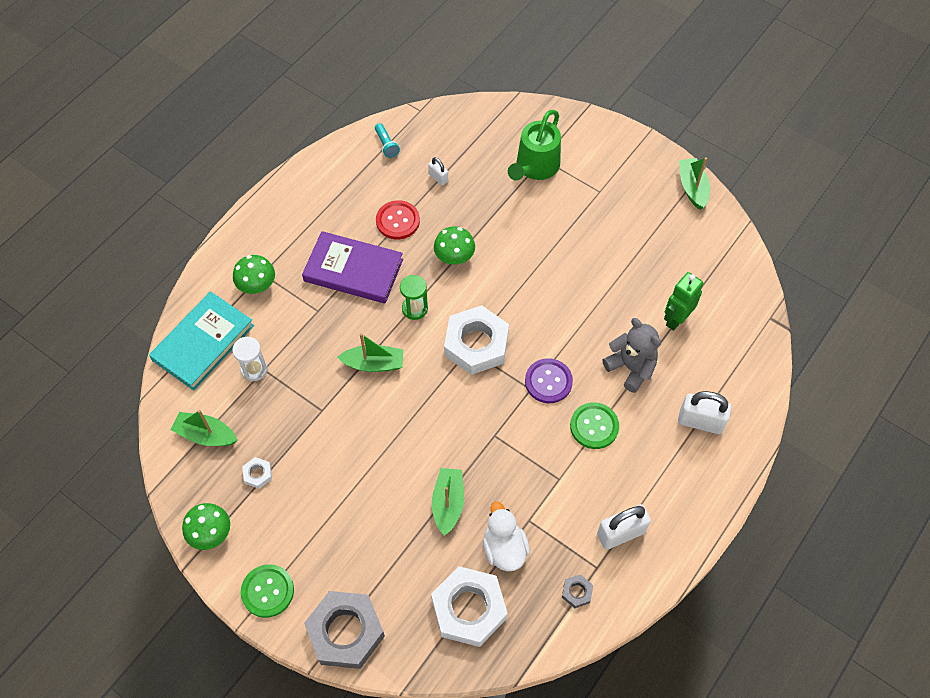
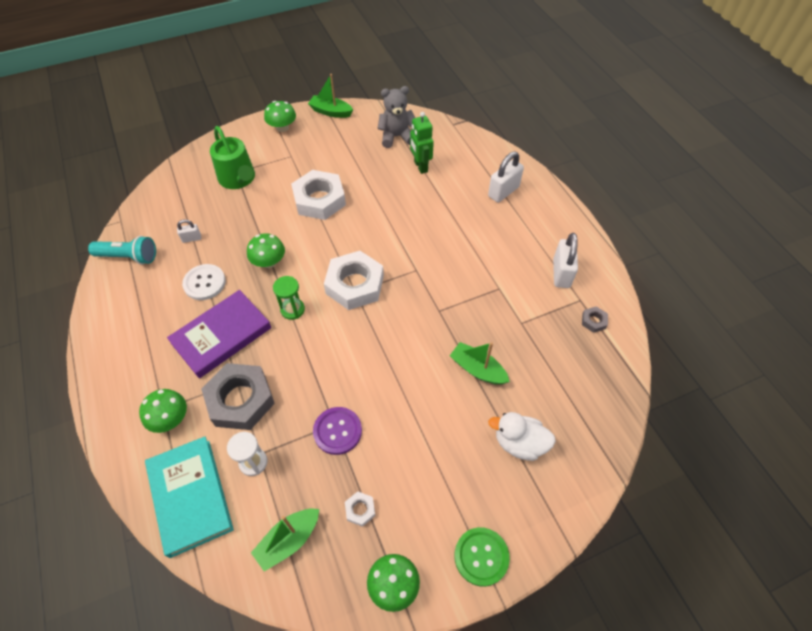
camera: 60 degrees left, 5 degrees down
grey nut [304,591,385,669] -> grey nut moved to [201,363,275,430]
green boat [337,333,403,372] -> none
turquoise flashlight [375,123,400,158] -> turquoise flashlight [88,236,156,265], size x1.67
red button [376,200,420,240] -> white button [182,264,226,300]
white nut [431,566,508,647] -> white nut moved to [291,170,346,220]
white duck [483,501,530,571] -> white duck moved to [488,412,556,461]
purple button [525,358,573,403] -> purple button moved to [313,407,362,455]
green button [570,402,619,449] -> none
grey teddy bear [602,318,661,393] -> grey teddy bear moved to [378,86,415,148]
none -> green mushroom [264,101,296,132]

